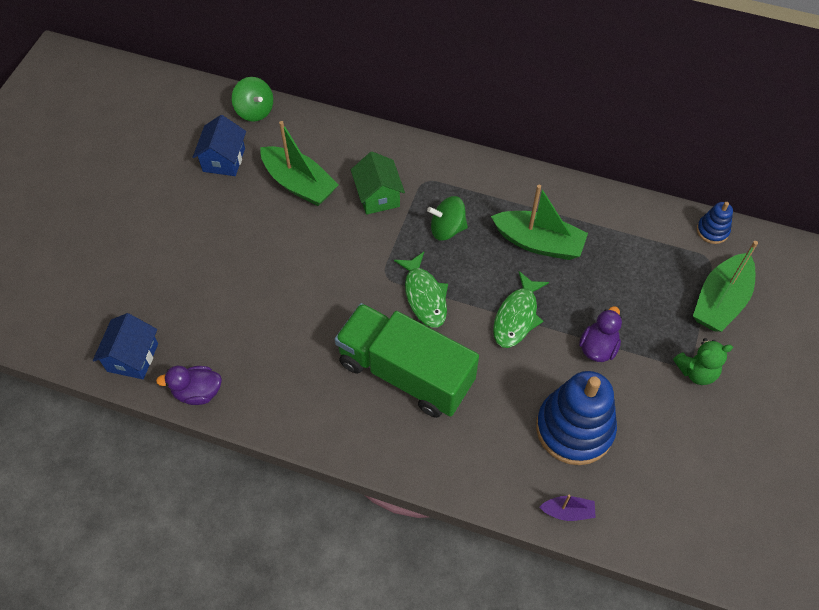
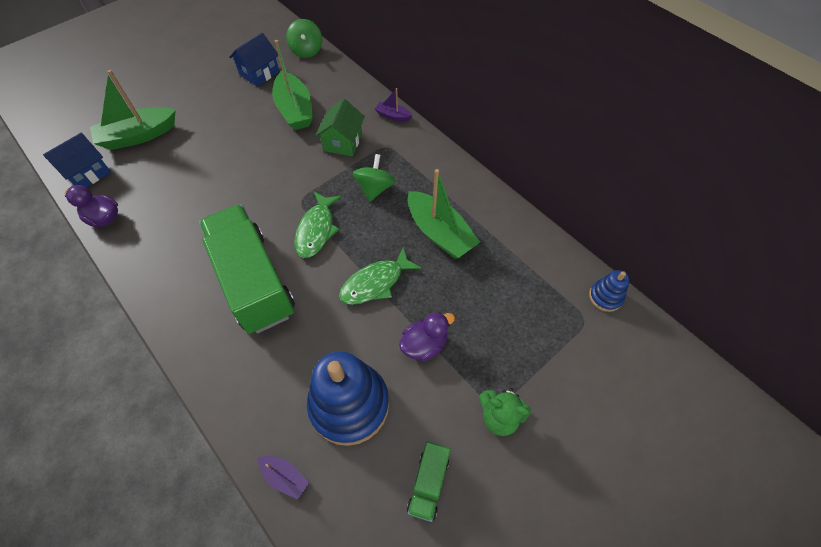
camera: 30 degrees right, 0 degrees up
green spinning top [427,196,468,241] -> green spinning top turned 75 degrees clockwise [353,154,395,202]
green boat [693,241,758,332] -> green boat moved to [90,70,176,150]
none -> purple boat [375,88,413,121]
none -> green truck [407,442,451,522]

